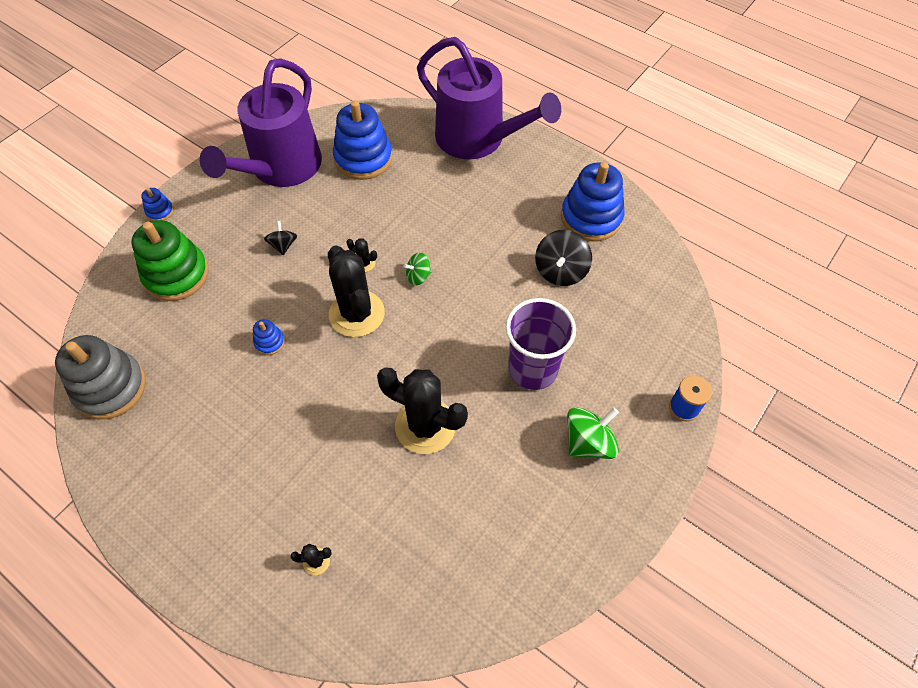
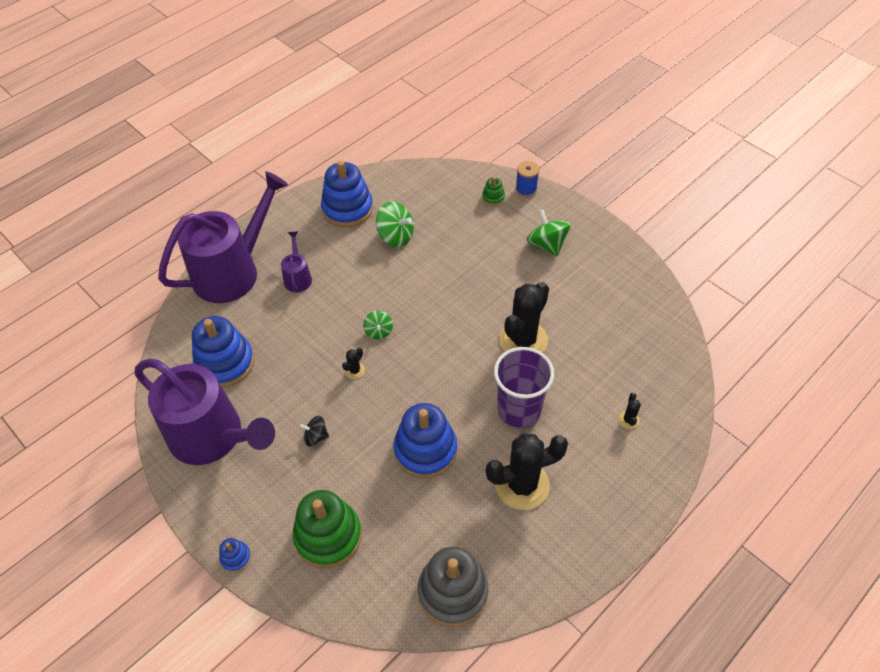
camera: 80 degrees left, 5 degrees down
blue stacking toy [253,319,285,355] -> blue stacking toy [394,403,457,479], size x2.24
black cactus [328,246,385,337] -> black cactus moved to [486,433,568,510]
purple cup [506,298,576,390] -> purple cup moved to [494,347,554,428]
black spinning top [535,230,592,286] -> green spinning top [376,201,414,247]
none -> purple watering can [281,232,312,292]
none -> green stacking toy [482,177,505,206]

